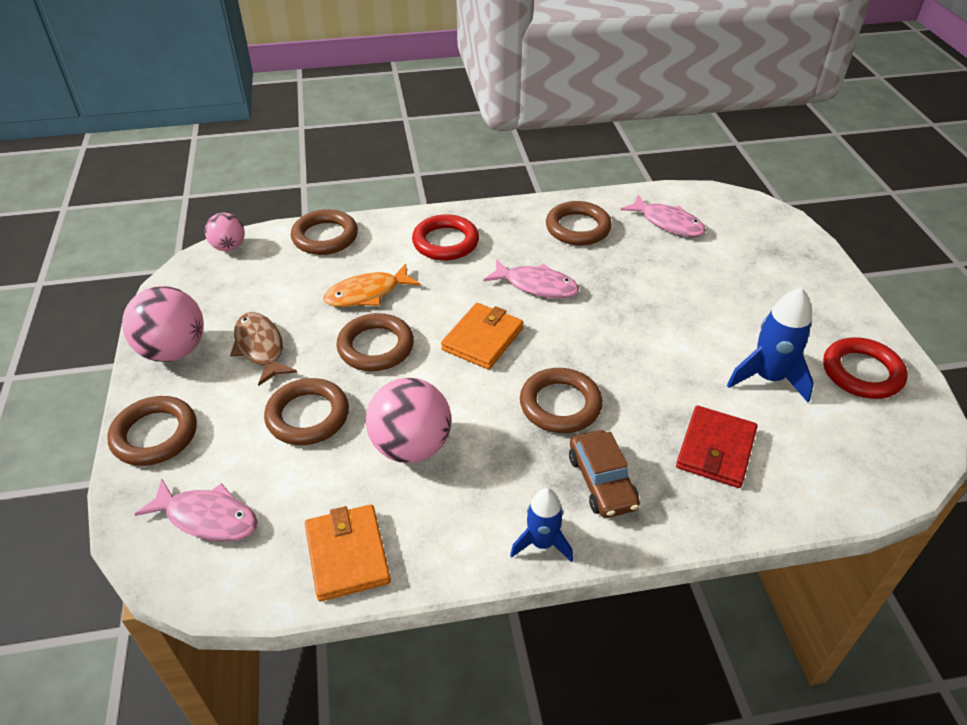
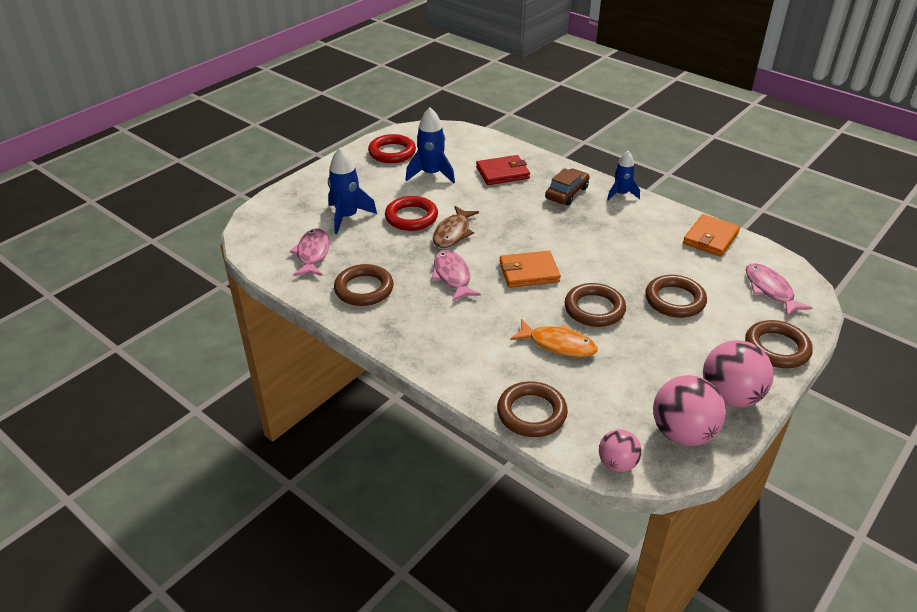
camera: 130 degrees left, 5 degrees down
brown fish [230,312,297,386] -> brown fish moved to [433,206,479,248]
pink ball [366,378,451,463] -> pink ball moved to [653,375,726,446]
red ring [412,214,479,260] -> red ring moved to [385,196,438,231]
brown ring [520,368,603,433] -> none
none -> blue rocket [328,147,377,234]

